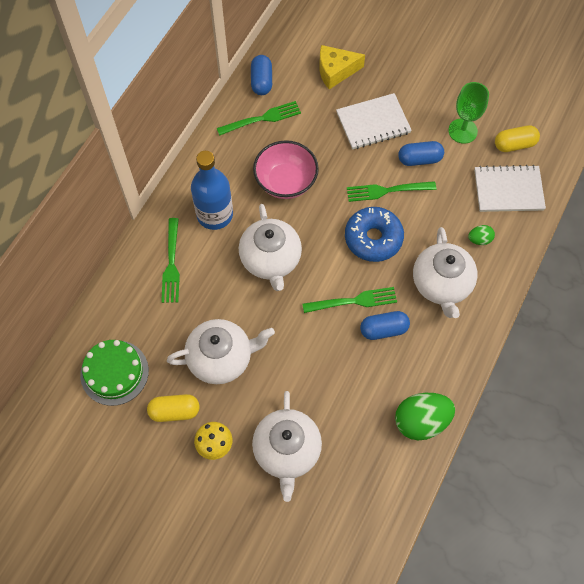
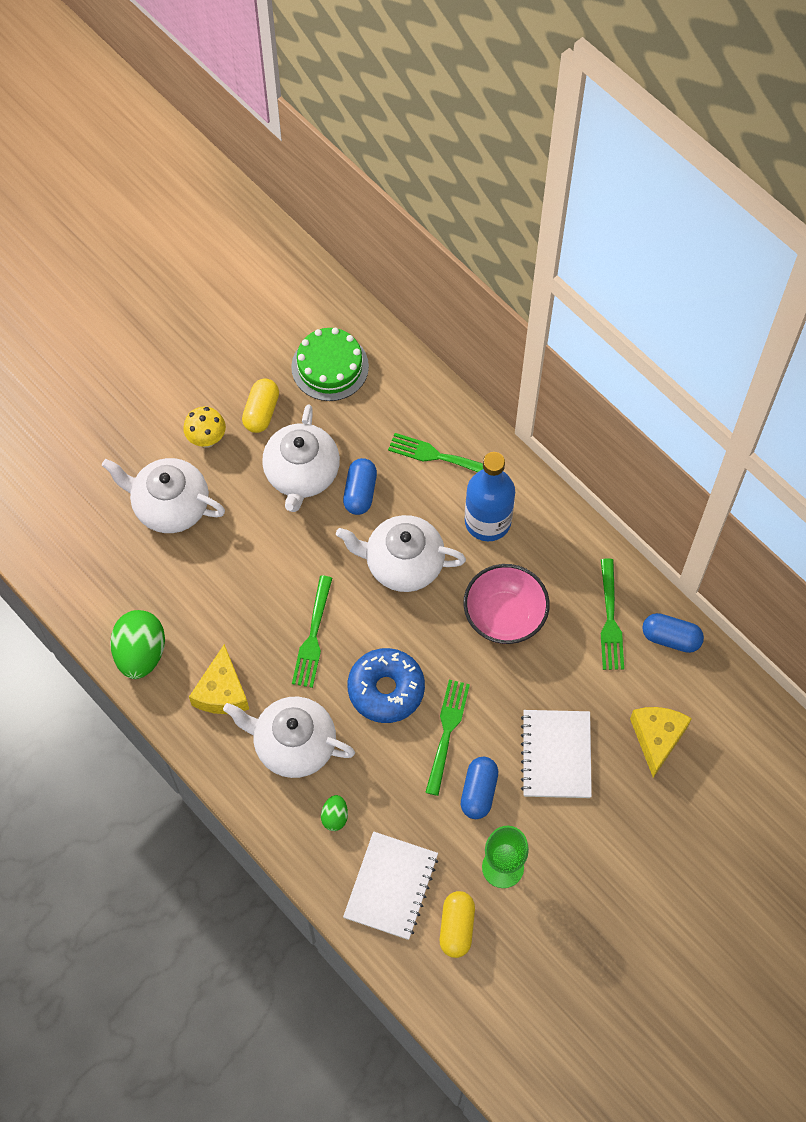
camera: 110 degrees right, 0 degrees up
blue capsule [360,311,410,340] -> blue capsule moved to [343,458,377,515]
none -> yellow cheese [189,644,249,714]

